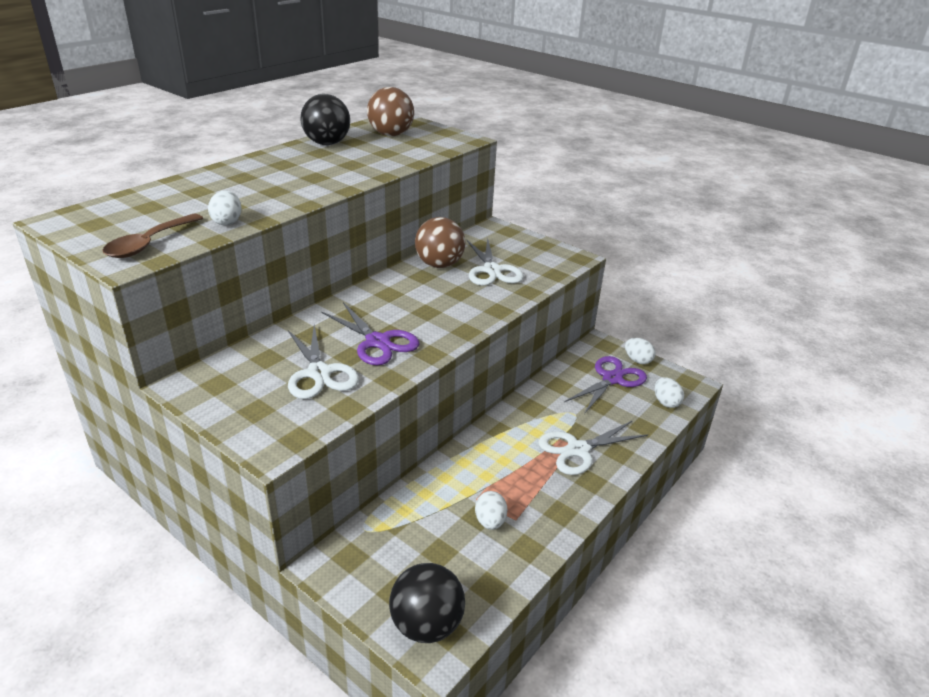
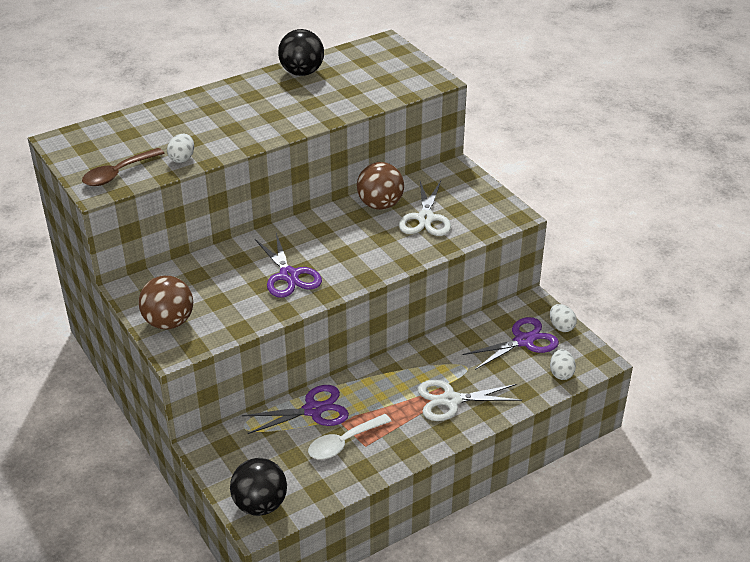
camera: 20 degrees right, 5 degrees up
white scissors [287,325,359,399] -> none
brown ball [367,87,414,136] -> brown ball moved to [139,276,193,329]
white egg [475,491,508,530] -> white spoon [308,414,392,459]
none -> purple scissors [242,385,349,434]

